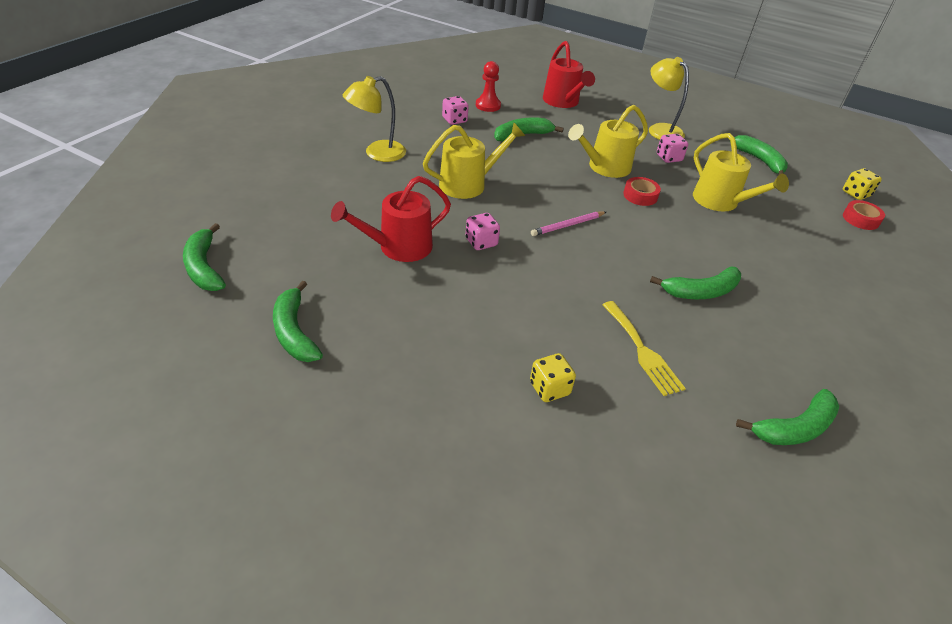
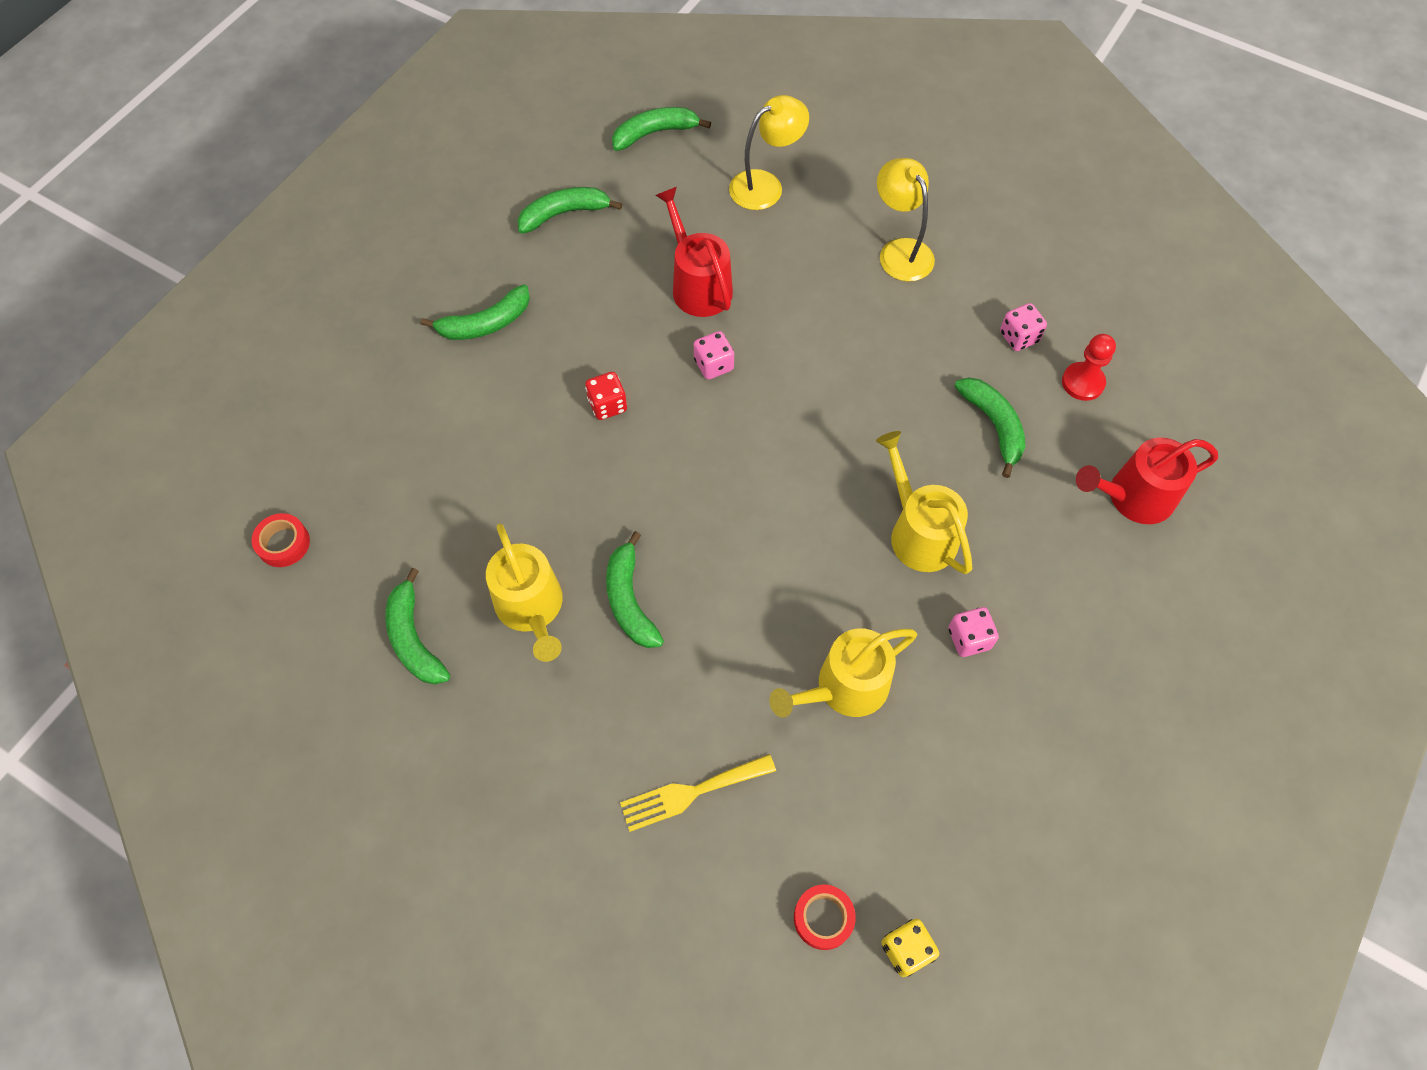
camera: 95 degrees right, 20 degrees up
yellow watering can [423,123,525,199] -> yellow watering can moved to [486,524,563,662]
yellow dice [530,353,576,402] -> none
pink pencil [531,211,606,236] -> none
yellow fork [602,301,686,396] -> yellow fork moved to [620,754,776,832]
red tape [623,177,661,206] -> red tape moved to [252,513,310,567]
yellow lamp [649,57,689,140] -> yellow lamp moved to [729,95,809,210]
green banana [730,135,788,174] -> green banana moved to [421,285,530,340]
none -> red dice [585,372,627,420]

